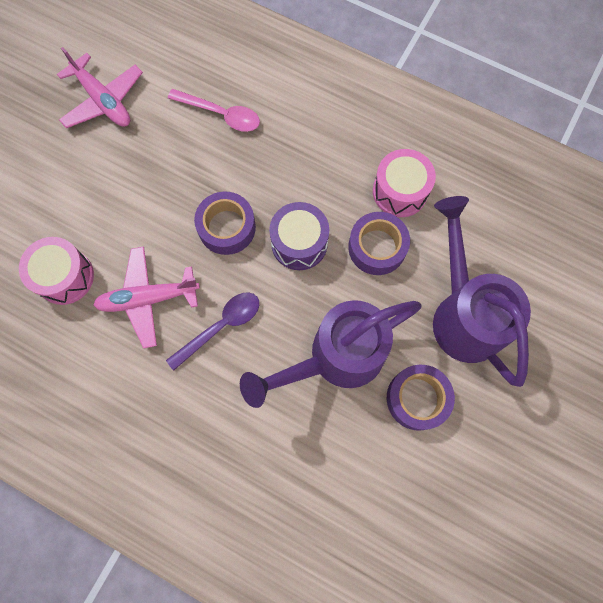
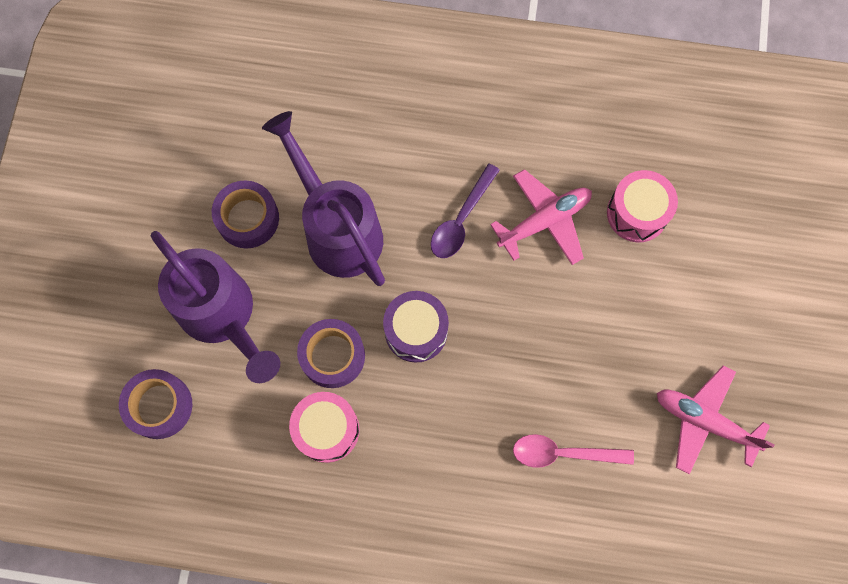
camera: 160 degrees right, 0 degrees up
purple tape [194,191,256,255] -> purple tape moved to [119,369,192,439]
purple watering can [240,300,422,408] -> purple watering can turned 75 degrees counterclockwise [262,111,385,286]

